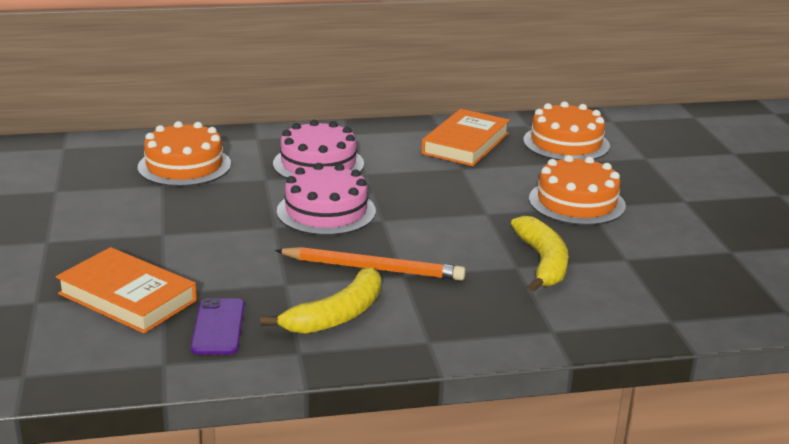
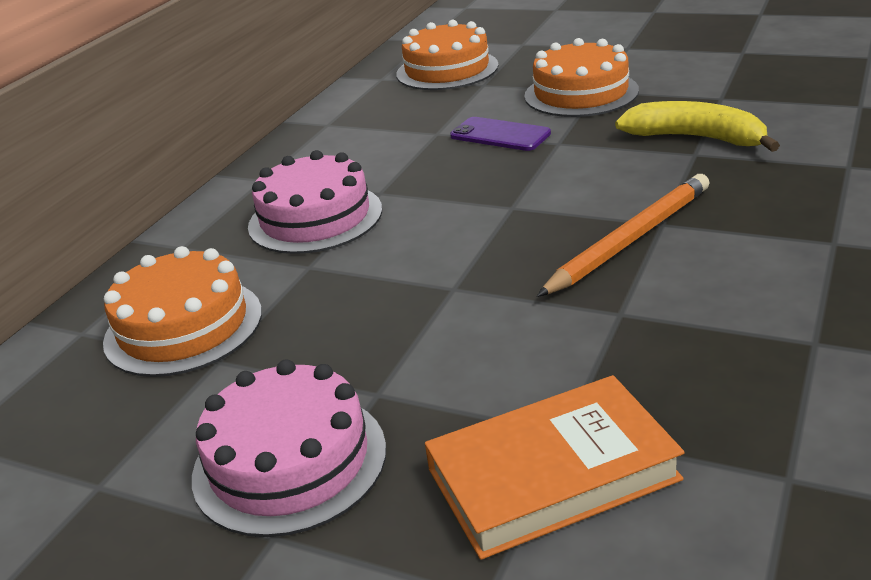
camera: 50 degrees left, 5 degrees up
purple phone [191,298,245,355] -> purple phone moved to [450,117,551,151]
yellow banana [260,267,381,334] -> none
pink cake [277,163,376,236] -> pink cake moved to [192,359,386,537]
orange book [421,109,510,166] -> none

